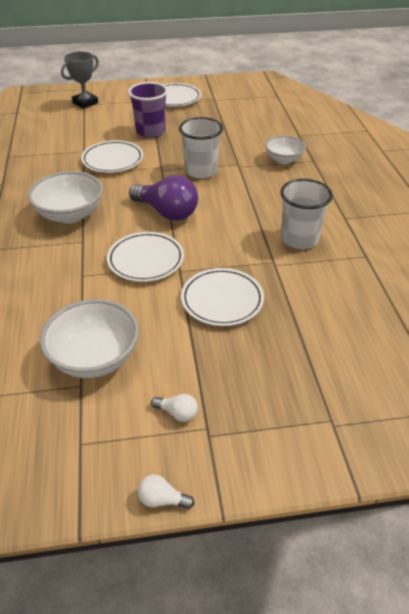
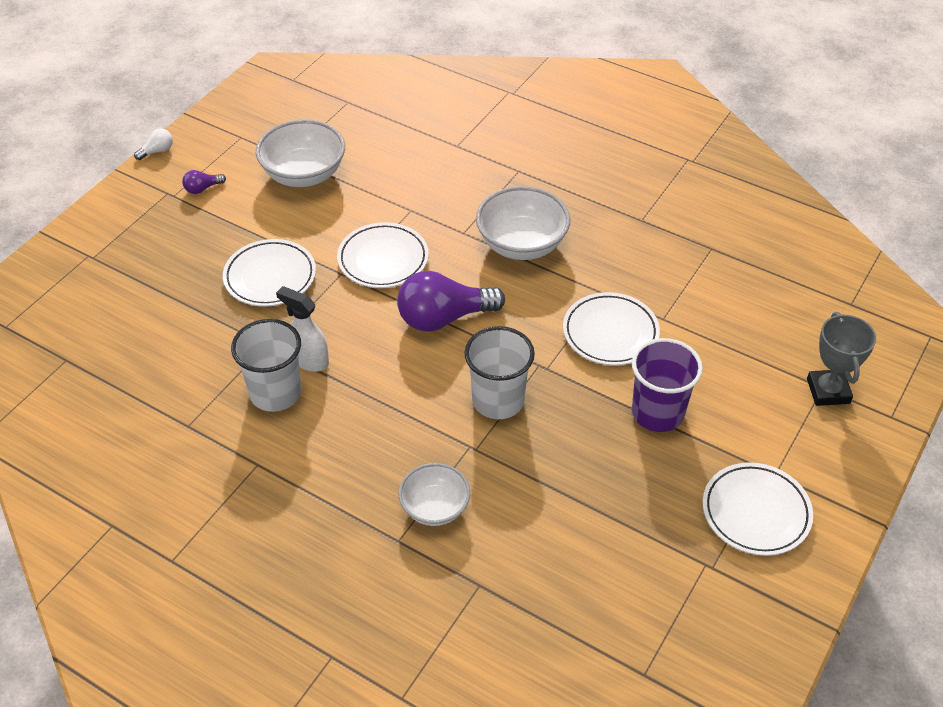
camera: 130 degrees right, 5 degrees up
white light bulb [151,394,198,422] -> purple light bulb [182,170,226,194]
none -> white spray bottle [276,286,329,372]

